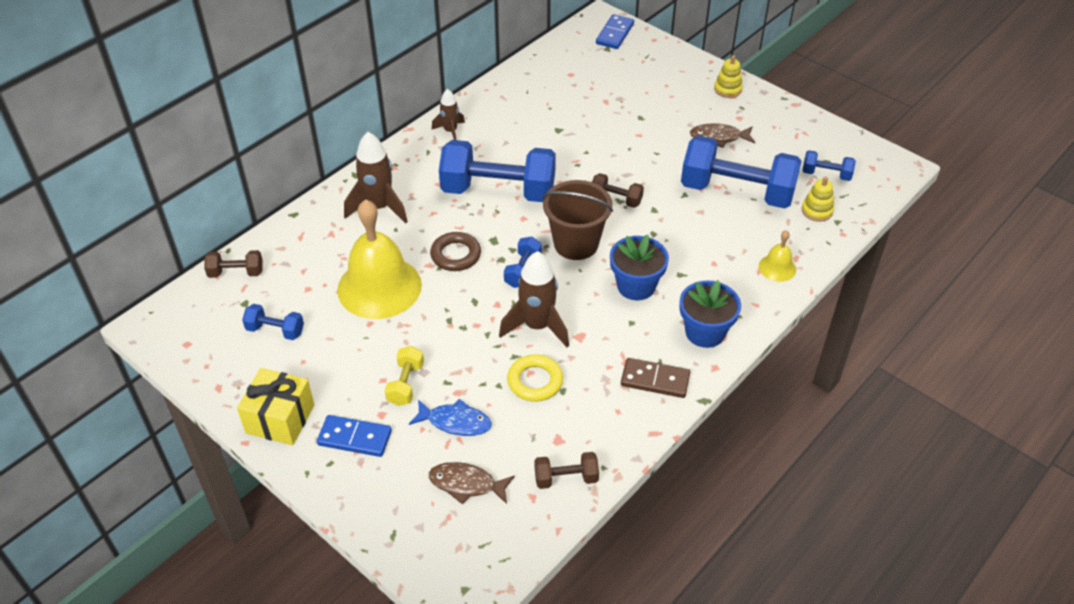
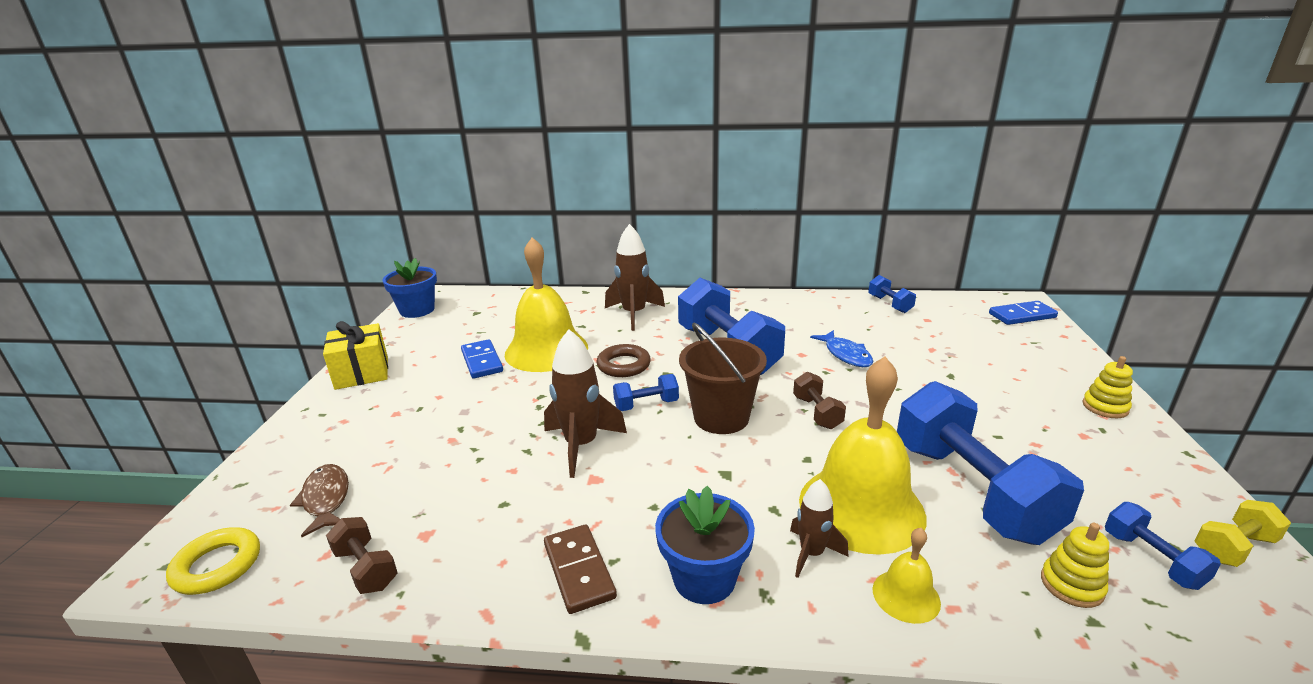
camera: 55 degrees right, 20 degrees down
brown dumbbell [204,250,263,278] -> none
blue dumbbell [242,304,304,340] -> blue dumbbell moved to [868,275,916,313]
blue domino [317,415,392,457] -> blue domino moved to [461,339,503,379]
yellow dumbbell [385,346,424,406] -> yellow dumbbell moved to [1195,500,1291,567]
blue fish [409,399,492,436] -> blue fish moved to [810,330,873,367]
brown rocket [432,89,465,140] -> brown rocket moved to [790,479,848,578]
yellow ring [507,354,563,402] -> yellow ring moved to [166,527,260,595]
blue flower pot [610,235,669,300] -> blue flower pot moved to [383,258,437,318]
brown fish [690,123,755,148] -> none
none -> yellow bell [799,356,927,555]

